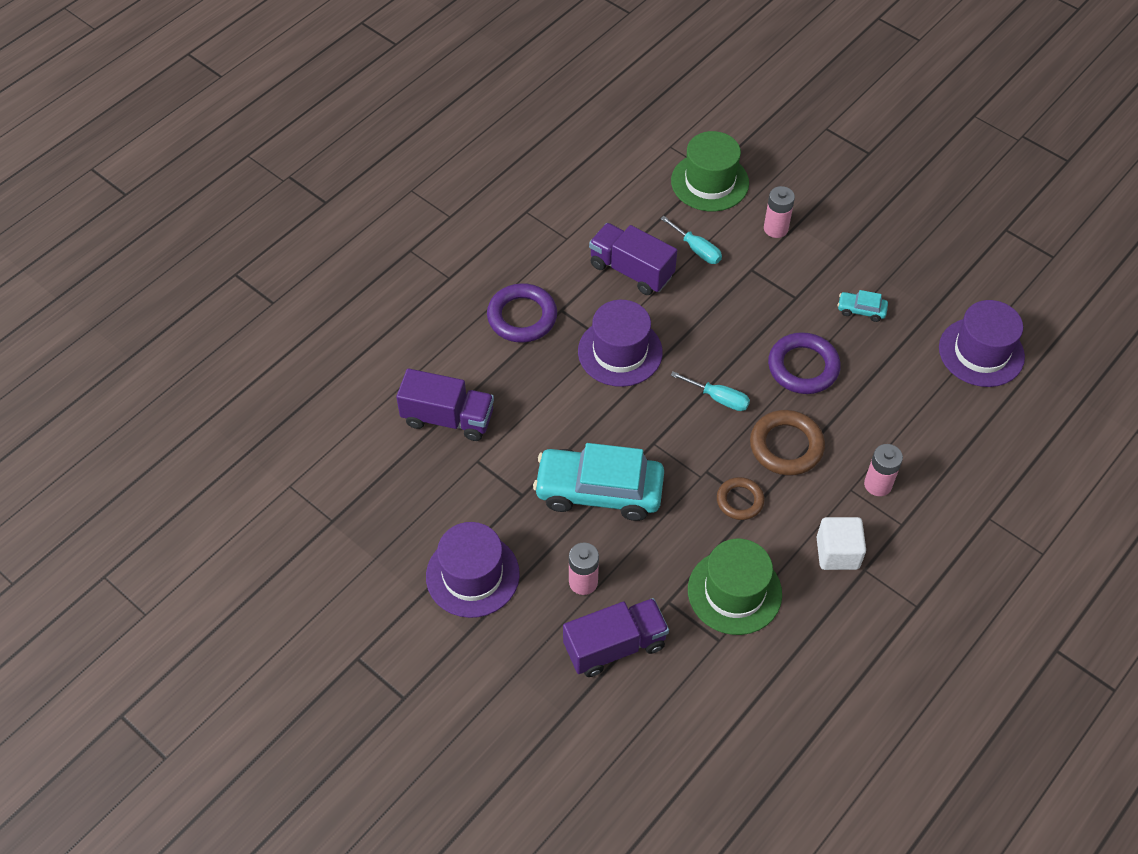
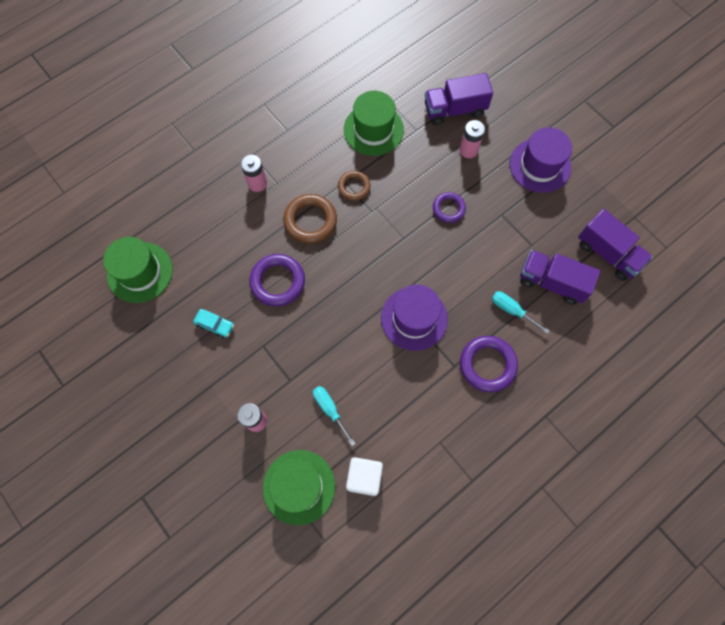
camera: 170 degrees left, 15 degrees up
turquoise car [533,443,664,521] -> purple ring [433,192,466,223]
purple truck [589,223,677,295] -> purple truck moved to [578,209,653,281]
turquoise screwdriver [671,371,750,411] -> turquoise screwdriver moved to [492,291,550,334]
white cube [817,517,866,570] -> white cube moved to [346,457,383,496]
purple hat [939,300,1025,387] -> green hat [103,237,173,303]

